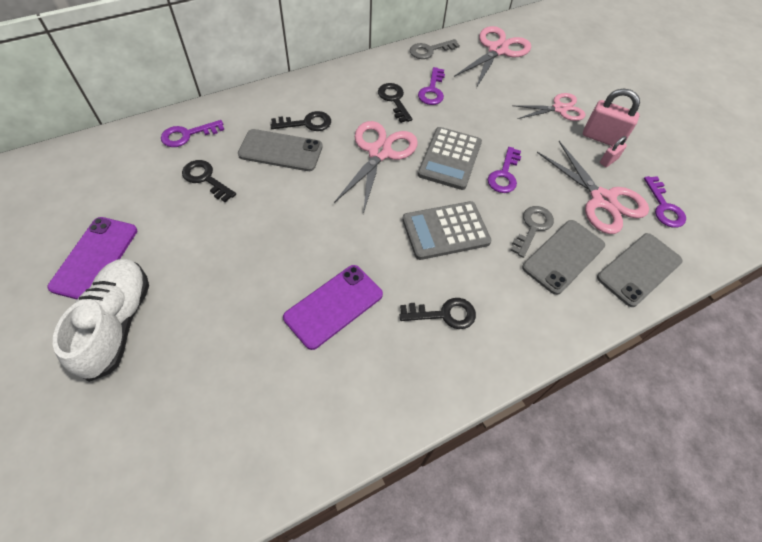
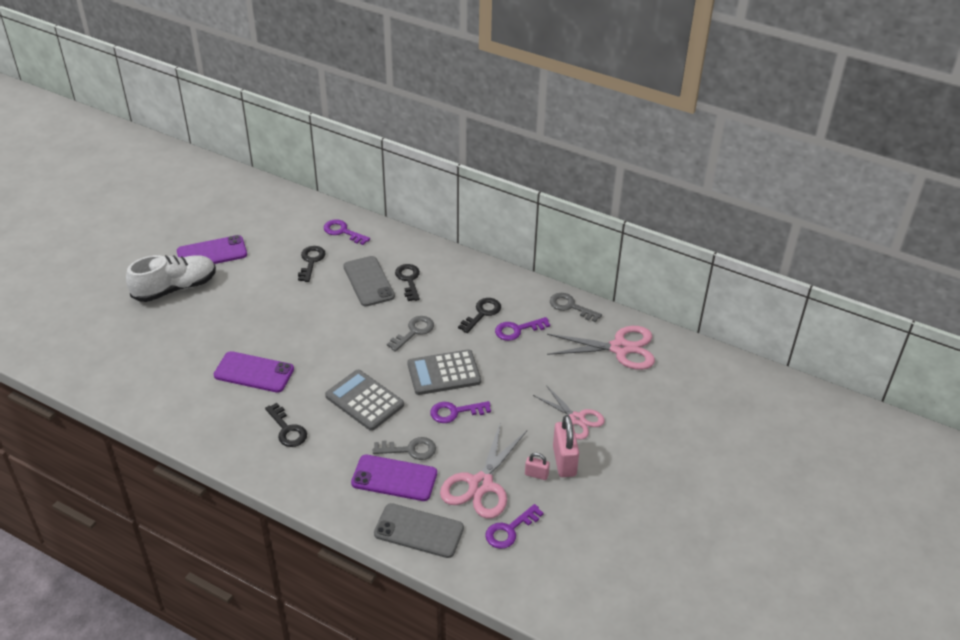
camera: 60 degrees right, 15 degrees down
black key [270,111,331,131] -> black key turned 150 degrees counterclockwise [395,264,420,301]
pink scissors [334,121,418,214] -> grey key [387,316,434,352]
grey phone [522,220,605,295] -> purple phone [351,455,437,501]

